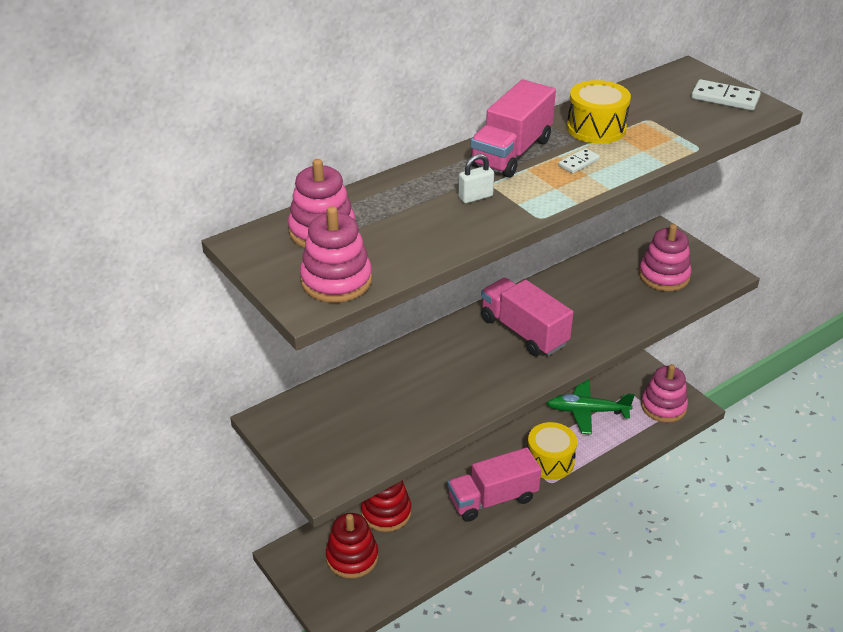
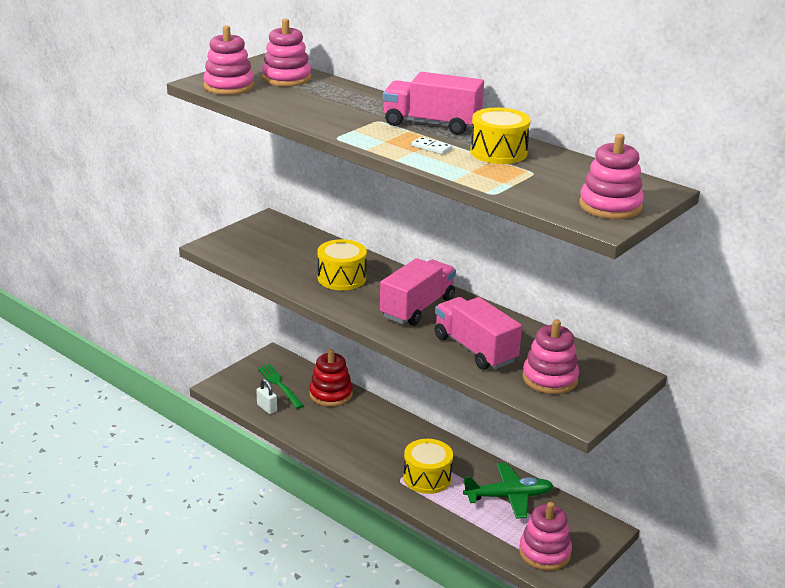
camera: 75 degrees right, 10 degrees down
red stacking toy [326,513,378,579] -> green fork [257,364,304,409]
pink truck [448,448,541,522] -> pink truck moved to [435,297,522,370]
white padlock [458,154,494,203] -> white padlock moved to [256,379,277,414]
green plane [546,379,635,434] -> green plane turned 90 degrees clockwise [463,463,554,519]
white domino [691,79,761,111] -> pink stacking toy [579,134,644,219]
none -> yellow drum [317,239,367,290]

